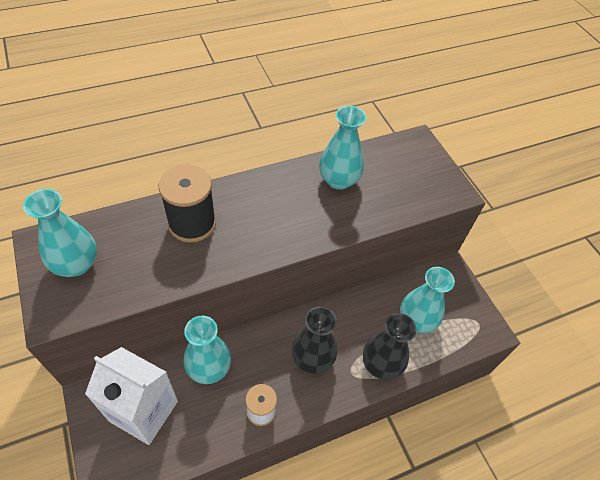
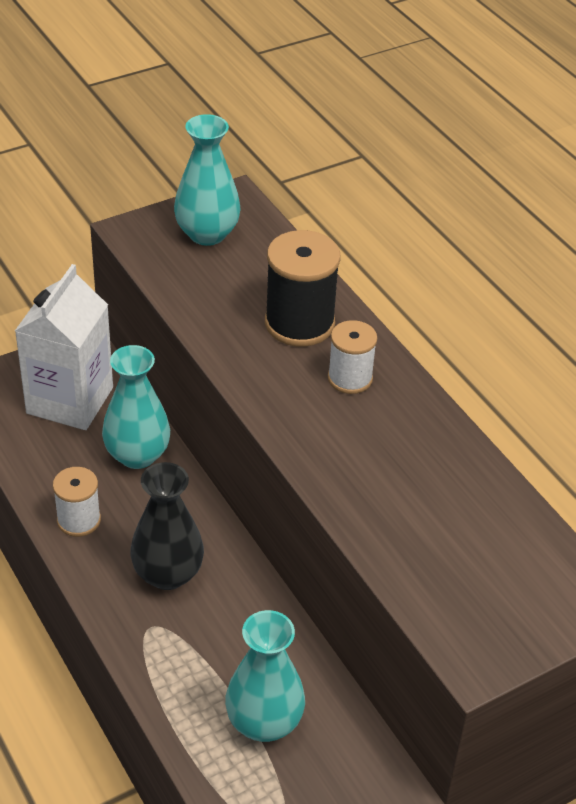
camera: 85 degrees right, 10 degrees down
turquoise vase [319,106,366,190] -> none
black vase [363,313,416,380] -> none
none -> white spool [328,320,377,394]

